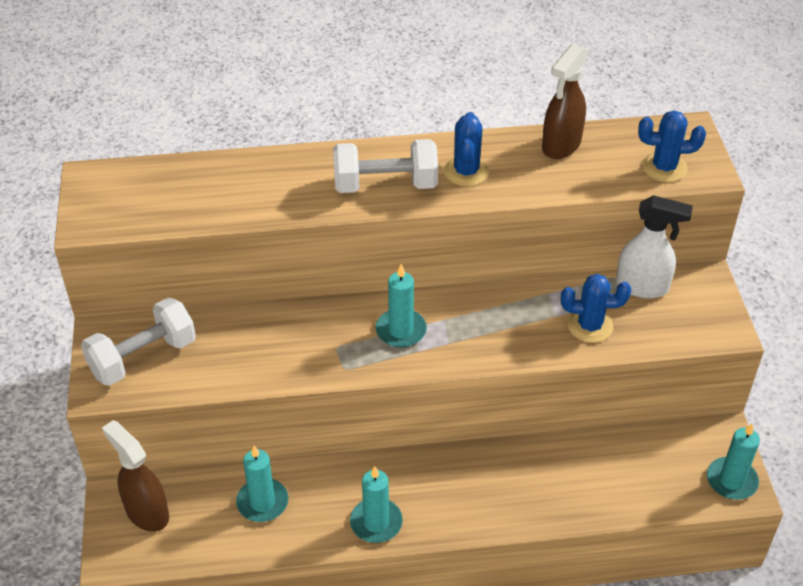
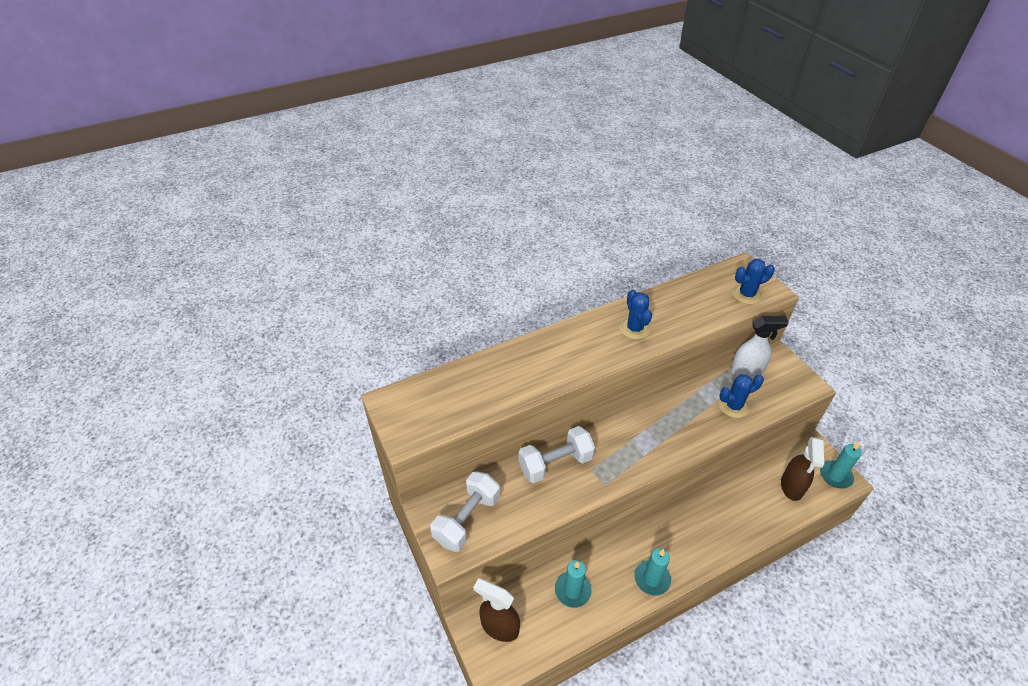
camera: 20 degrees left, 0 degrees up
white dumbbell [333,139,438,193] -> white dumbbell moved to [518,426,595,483]
turquoise candle [376,264,427,348] -> none
brown spray bottle [542,44,588,159] -> brown spray bottle moved to [781,437,824,501]

